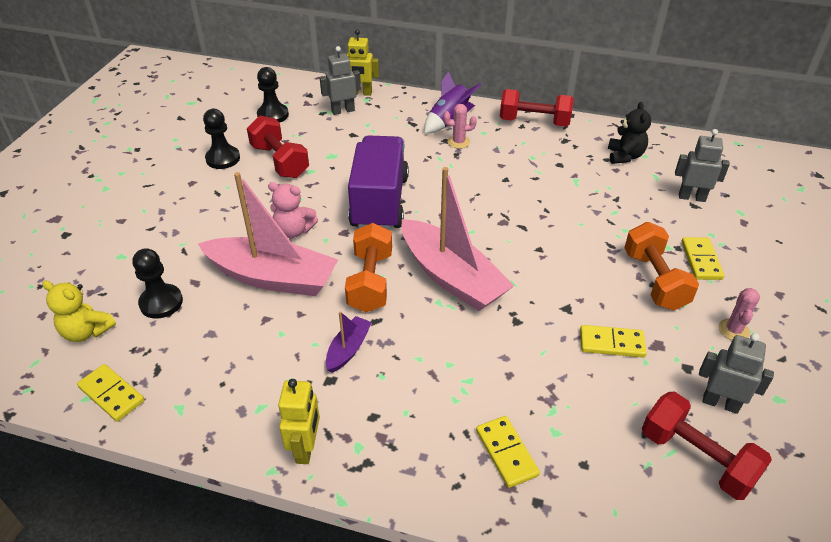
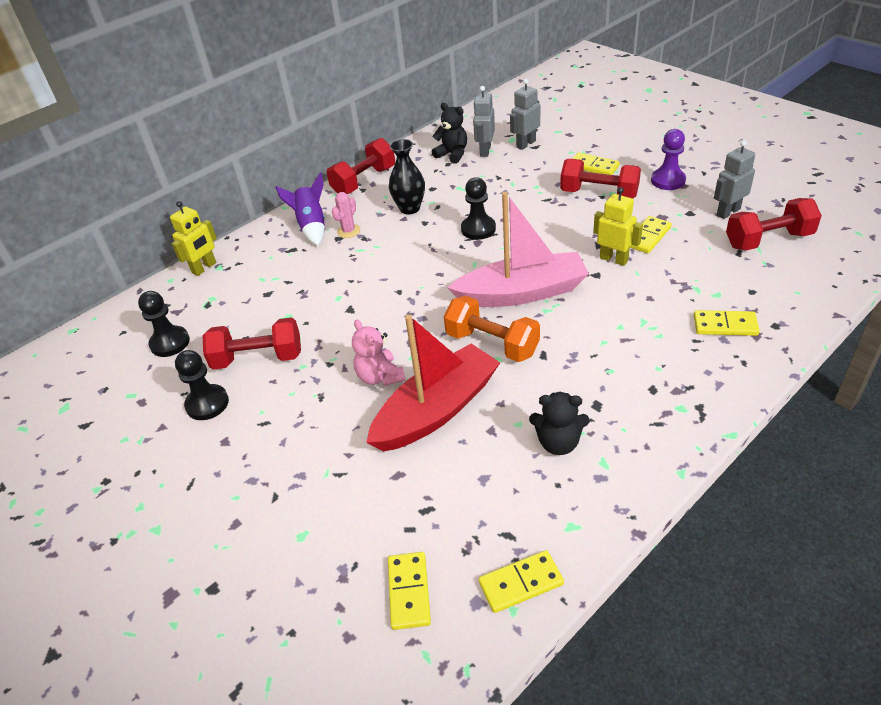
camera: 55 degrees left, 0 degrees up
yellow teddy bear [42,280,116,342] -> yellow domino [388,552,431,630]
black pawn [133,248,183,319] -> black pawn moved to [461,177,496,240]
pink boat [198,172,338,296] -> red boat [366,315,500,452]
pink teddy bear [268,182,318,238] -> pink teddy bear turned 105 degrees clockwise [352,320,406,386]
yellow robot [278,379,320,464] -> yellow robot moved to [593,187,643,266]
grey robot [320,46,361,115] -> grey robot moved to [473,86,495,157]
purple boat [326,311,372,373] -> none
purple truck [348,135,409,230] -> none
orange dumbbell [624,222,699,310] -> red dumbbell [560,159,641,199]
pink cactus [719,288,760,340] -> purple pawn [651,129,686,190]
none -> black vase [389,139,425,215]
none -> black teddy bear [529,392,590,455]

